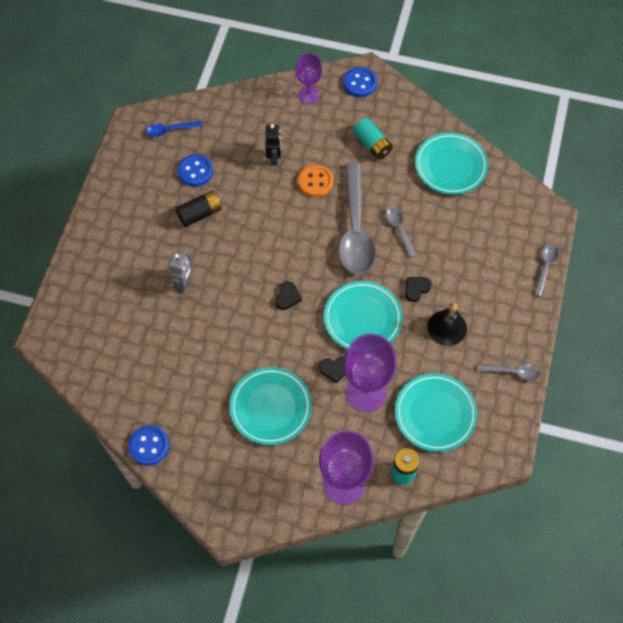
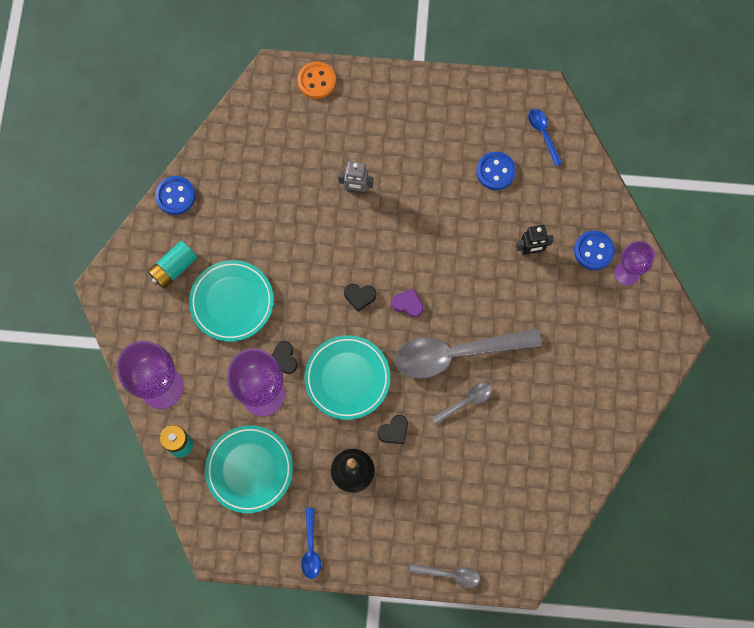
camera: 80 degrees right, 10 degrees up
black battery [176,191,222,227] -> none
orange button [298,165,334,197] -> orange button moved to [297,62,336,99]
blue button [343,67,377,97] -> blue button moved to [574,231,615,270]
turquoise battery [353,118,393,160] -> turquoise battery moved to [148,241,197,289]
black heart [405,277,432,302] -> black heart turned 105 degrees clockwise [377,415,408,444]
turquoise plate [415,132,488,195] -> none
grey spoon [477,363,541,381] -> blue spoon [301,508,321,579]
none -> purple heart [391,289,423,317]

